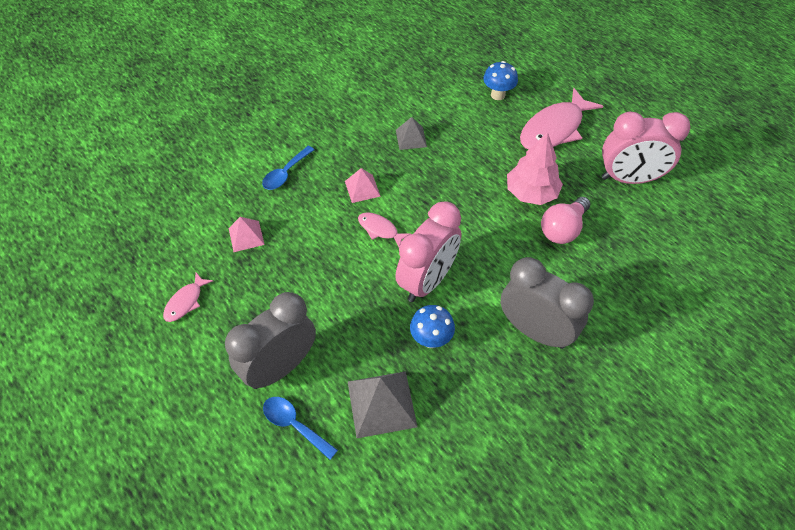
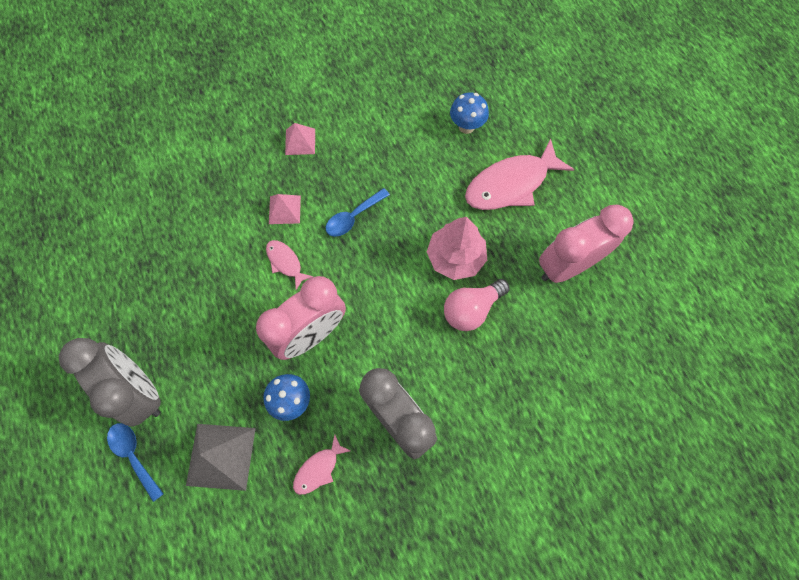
camera: 15 degrees right, 15 degrees up
pink fish [163,273,213,322] -> pink fish moved to [293,435,351,495]
grey clock [225,292,316,389] -> grey clock turned 75 degrees clockwise [59,338,161,426]
pink pyramid [229,217,265,252] -> pink pyramid moved to [285,123,315,155]
blue spoon [262,146,315,190] -> blue spoon moved to [326,188,390,237]
grey pyramid [396,117,427,150] -> none
pink clock [602,112,690,184] -> pink clock turned 135 degrees clockwise [539,205,634,283]

